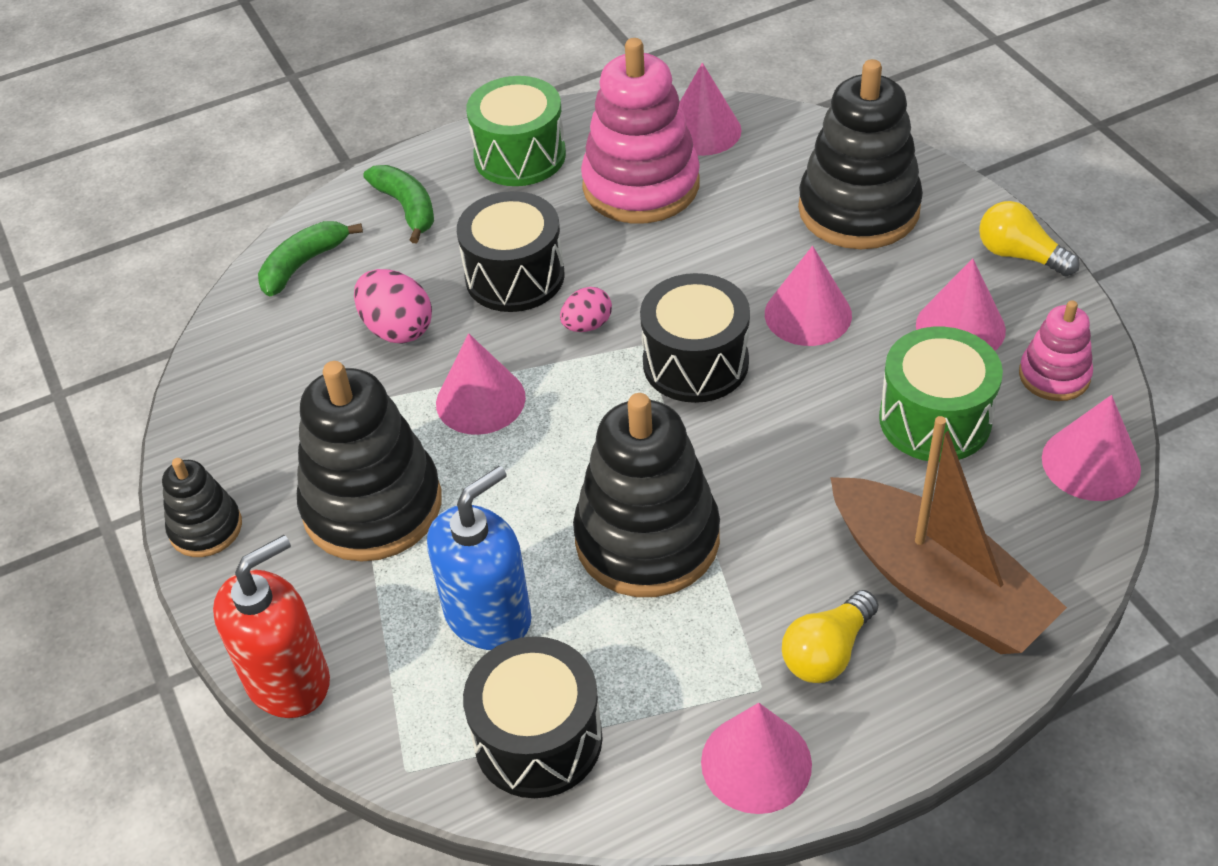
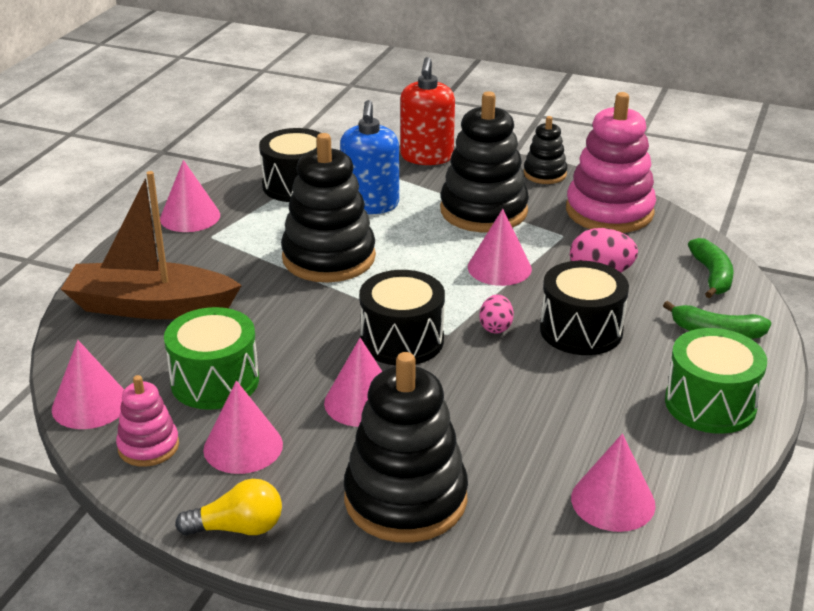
camera: 135 degrees right, 15 degrees down
pink stacking toy [581,38,700,224] -> pink stacking toy moved to [566,92,656,233]
yellow light bulb [782,590,878,683] -> none

